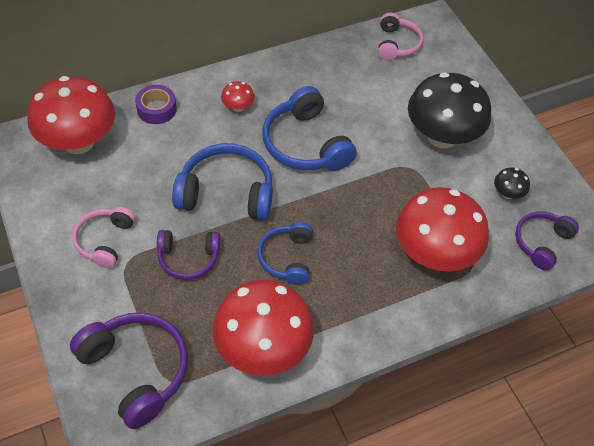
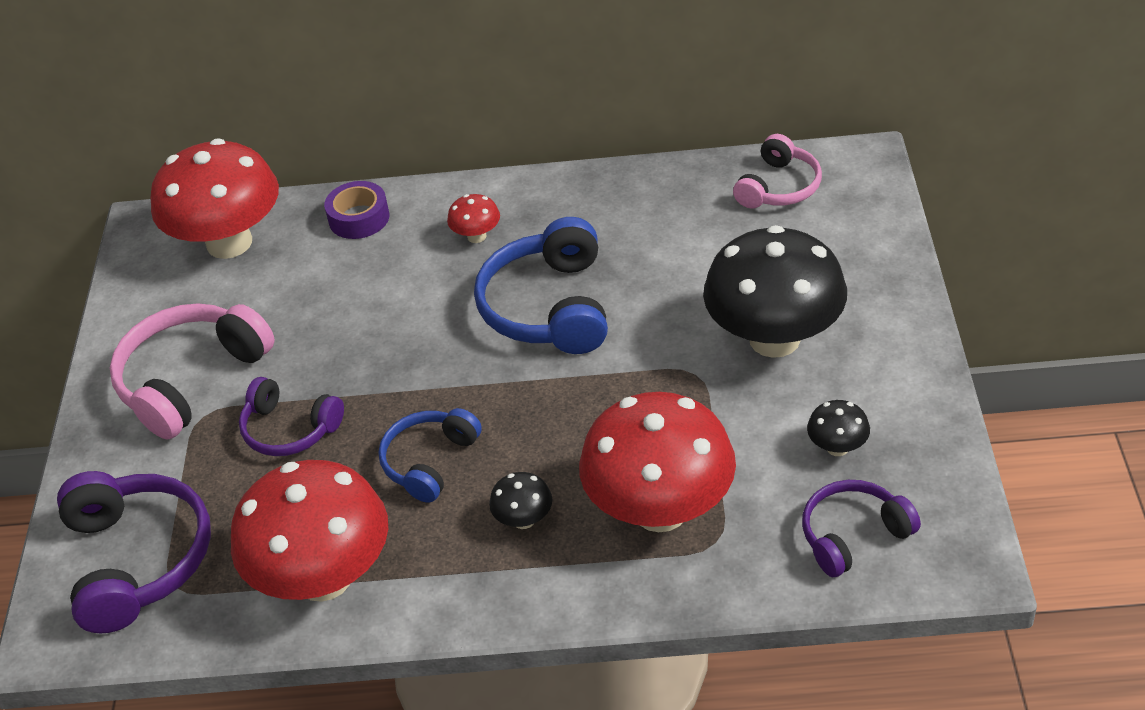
camera: 30 degrees right, 10 degrees down
pink headphones [73,207,135,268] -> pink headphones [110,303,275,440], size x1.61
blue headphones [172,143,273,220] -> none
none -> black mushroom [489,472,552,529]

